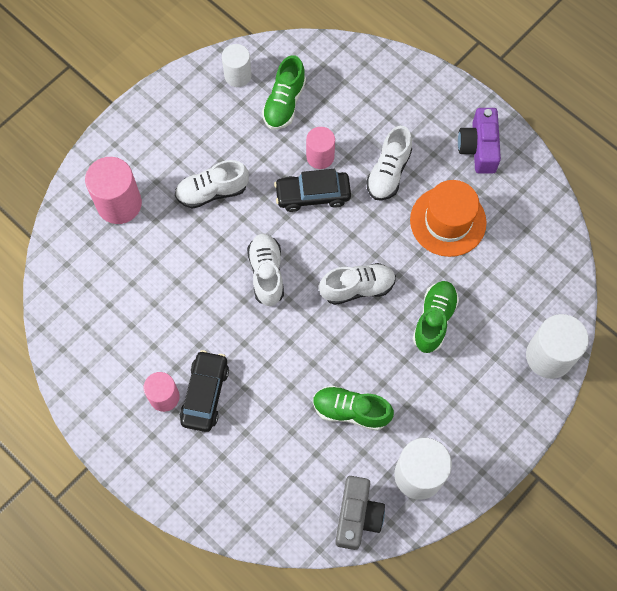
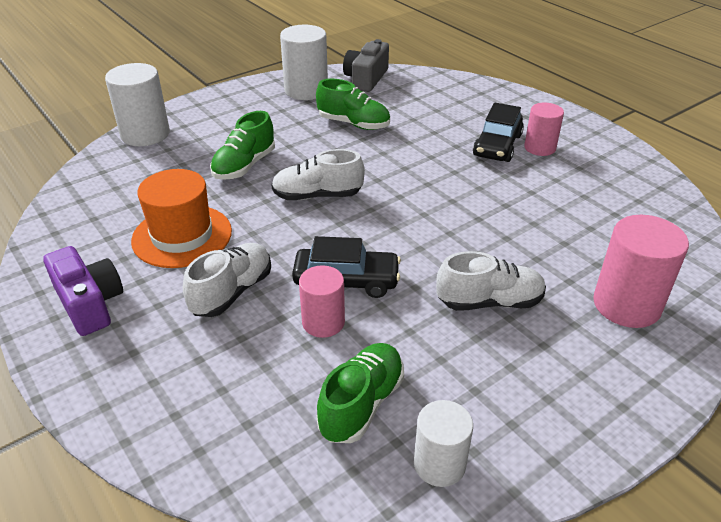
camera: 170 degrees left, 30 degrees down
white shoe [247,233,284,306] -> none
purple camera [458,108,501,174] -> purple camera turned 45 degrees counterclockwise [43,246,123,336]

